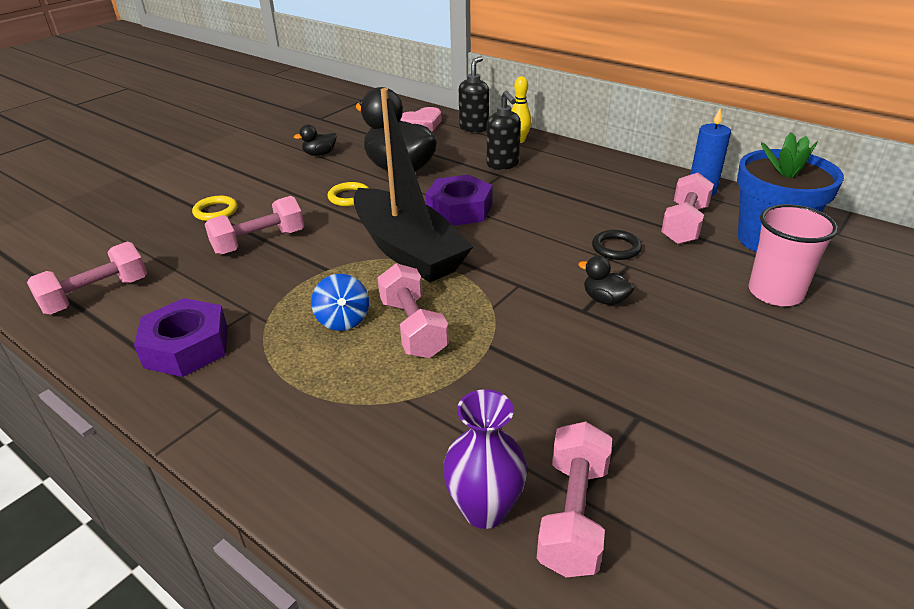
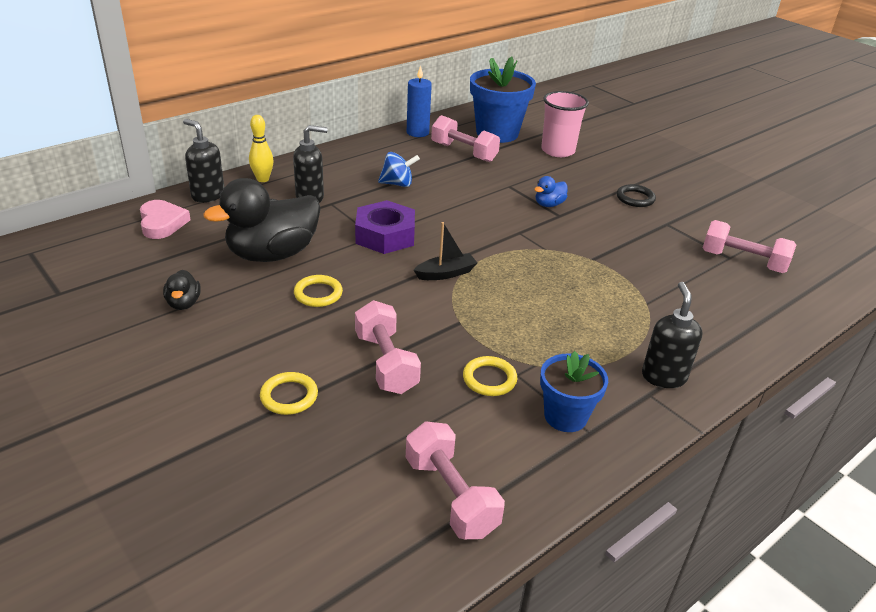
camera: 80 degrees left, 0 degrees up
purple nut [134,298,228,377] -> blue flower pot [540,351,608,432]
blue spinning top [311,274,369,331] -> blue spinning top moved to [378,152,420,187]
black boat [354,88,473,283] -> black boat [414,222,477,280], size x0.41
pink dumbbell [377,263,449,358] -> none
purple vase [443,389,527,529] -> none
black duck [578,256,635,305] -> blue duck [534,176,568,207]
black ring [592,230,642,260] -> black ring moved to [617,184,656,207]
none -> yellow ring [463,356,517,396]
none -> black soap dispenser [642,282,703,388]

